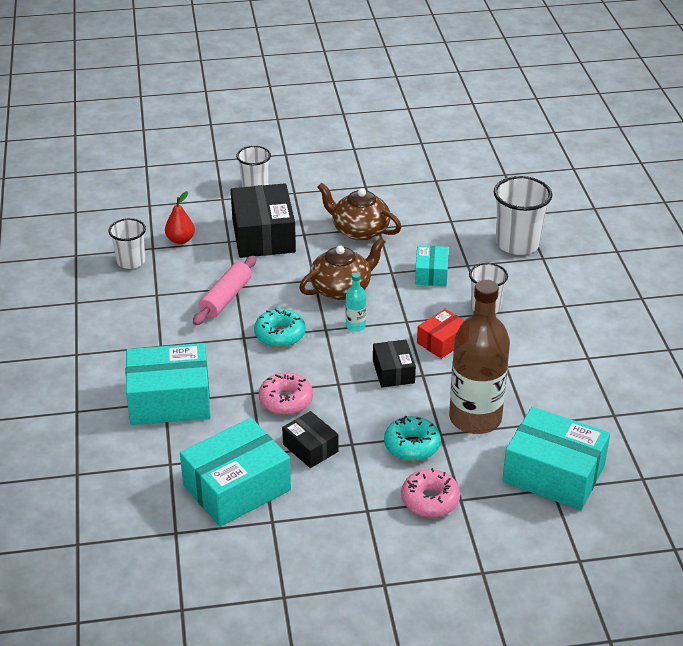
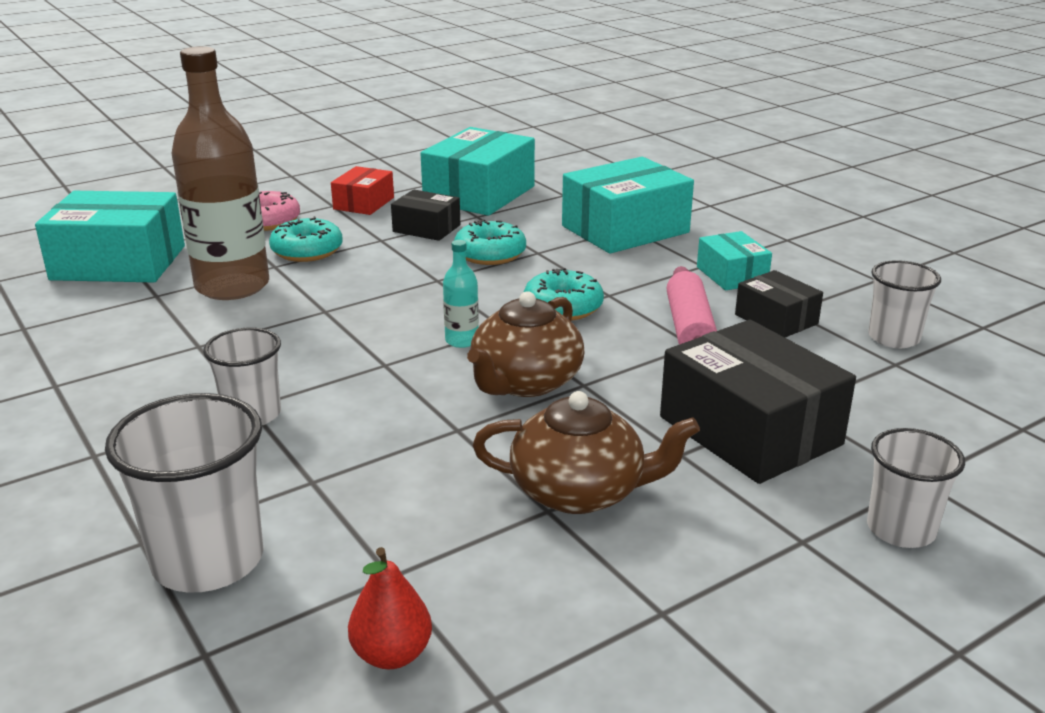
camera: 155 degrees right, 10 degrees down
red pear [165,191,195,244] -> red pear moved to [348,547,432,669]
pink donut [259,372,313,415] -> turquoise donut [454,219,526,265]
black box [373,340,416,387] -> black box moved to [735,270,823,337]
turquoise box [415,245,449,286] -> turquoise box moved to [697,231,772,291]
red box [417,309,465,359] -> red box moved to [331,166,394,215]

